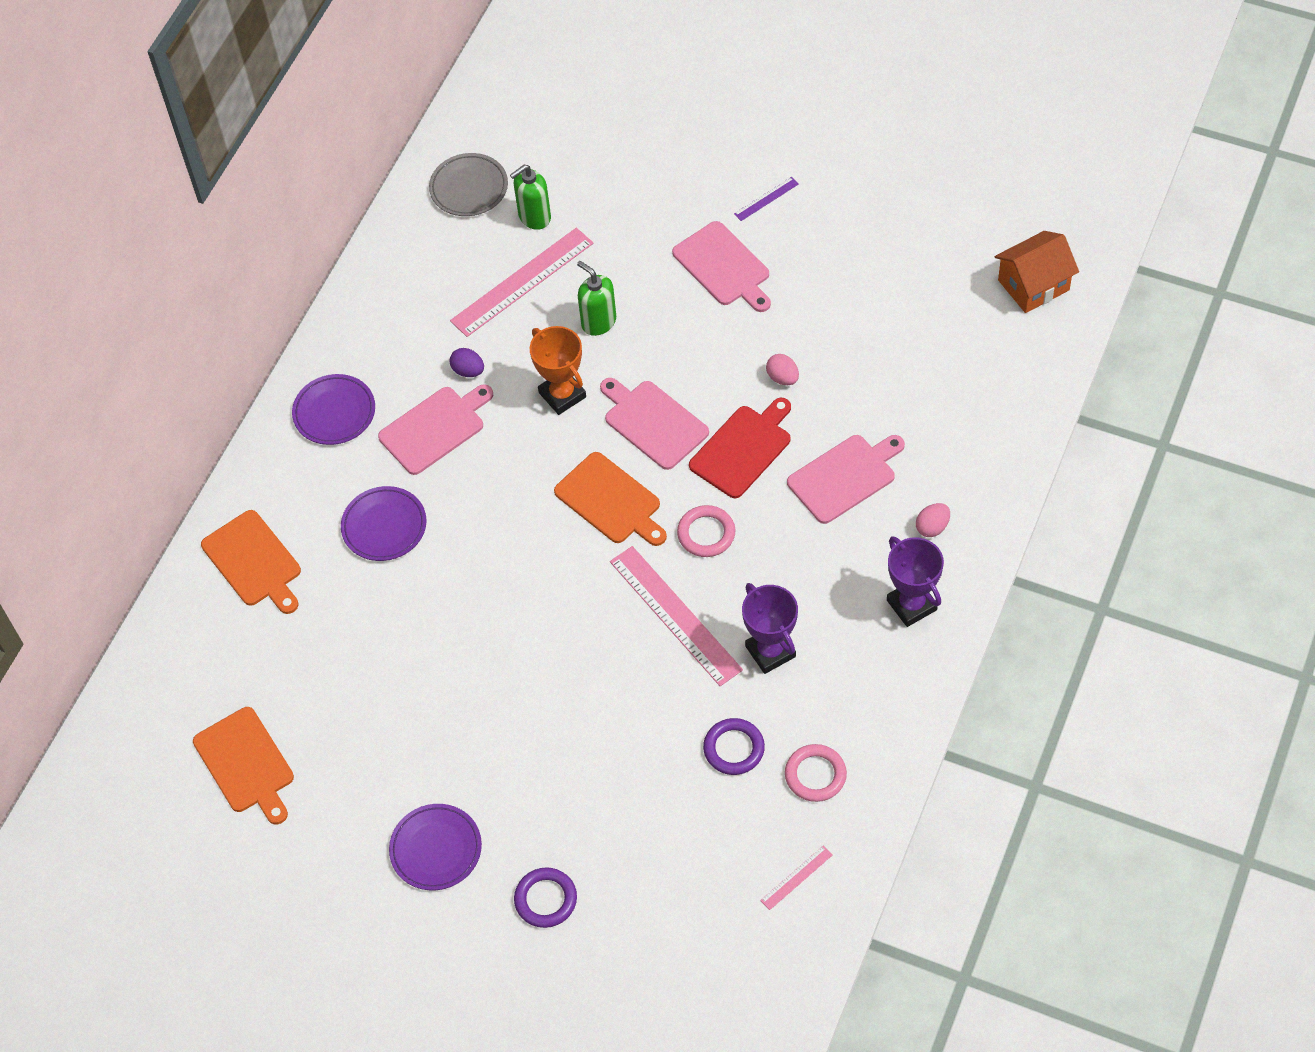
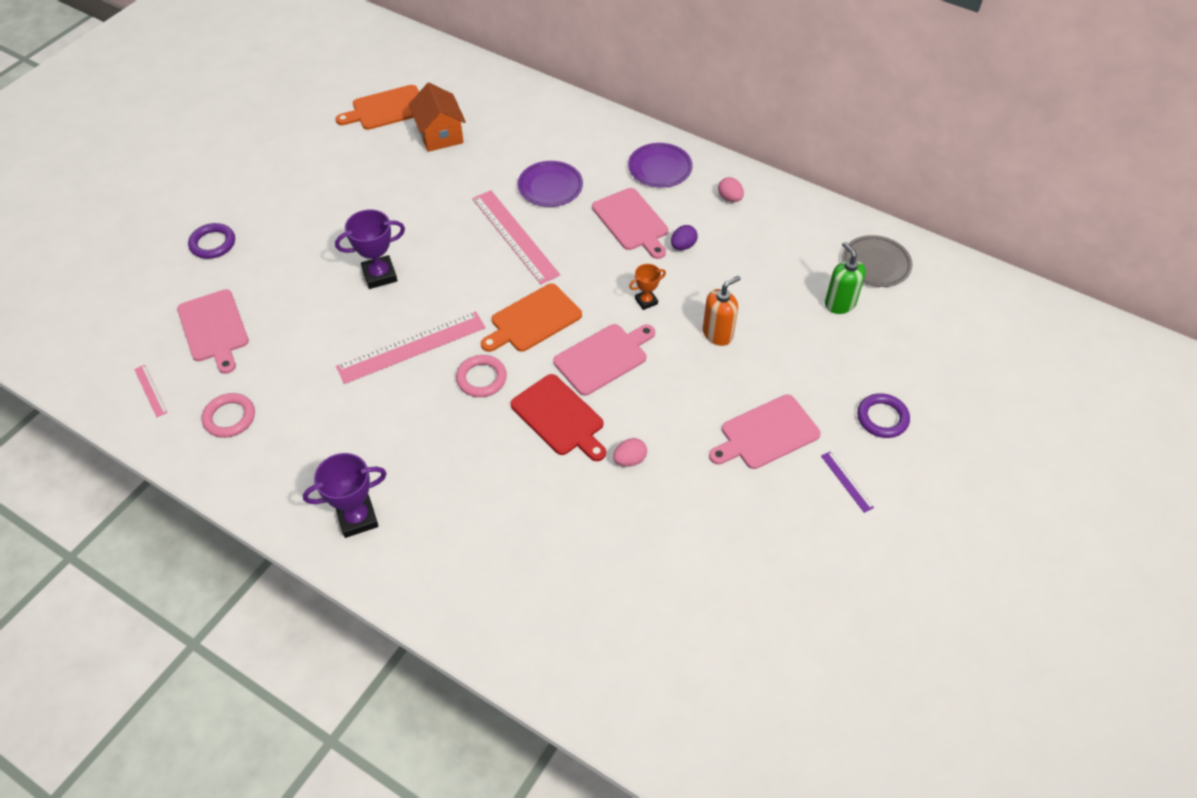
camera: 95 degrees right, 5 degrees down
orange cutting board [201,510,301,614] -> none
purple plate [389,804,482,890] -> none
pink ruler [450,228,593,337] -> pink ruler moved to [472,190,560,284]
orange trophy [530,326,586,415] -> orange trophy [629,264,666,310], size x0.58
green soap dispenser [577,261,616,336] -> orange soap dispenser [703,276,741,346]
purple ring [703,718,765,775] -> purple ring moved to [857,393,910,438]
purple trophy [742,583,798,674] -> purple trophy moved to [335,209,405,289]
pink cutting board [787,435,905,524] -> pink cutting board moved to [177,289,249,374]
pink egg [916,503,950,537] -> pink egg moved to [718,177,744,202]
orange house [995,231,1079,313] -> orange house moved to [409,83,466,152]

